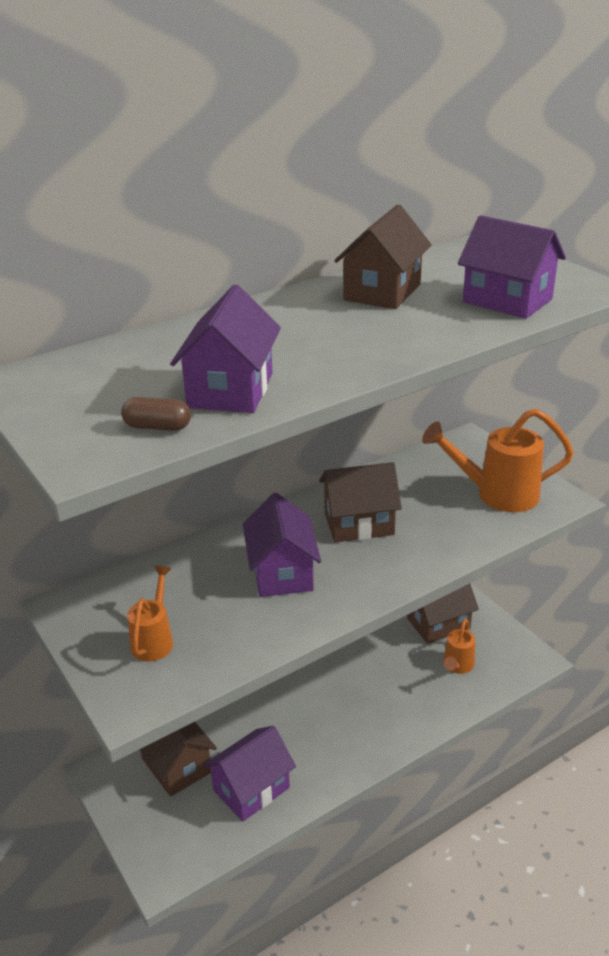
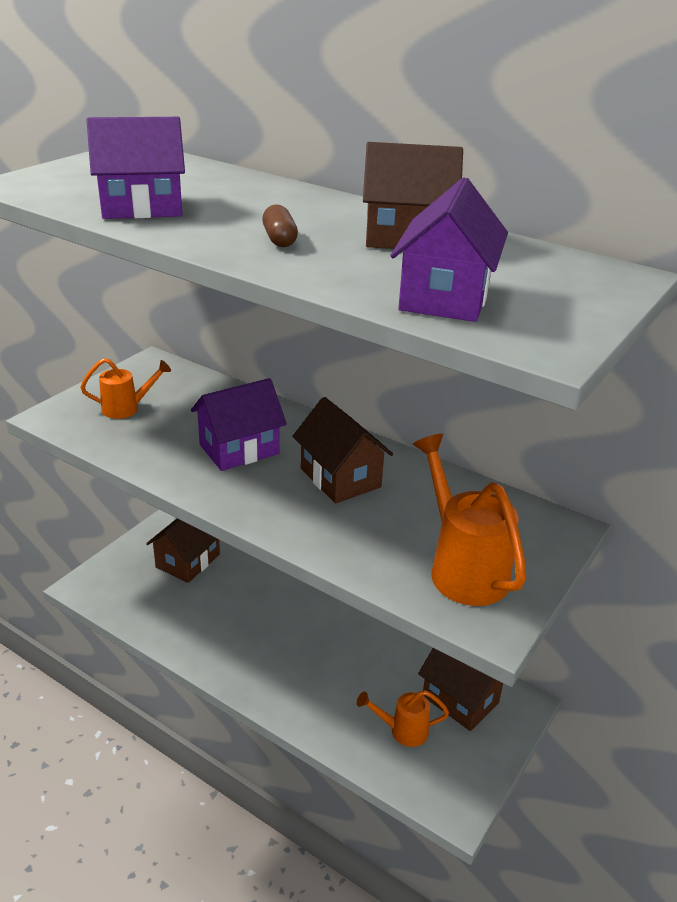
camera: 65 degrees right, 0 degrees up
brown capsule [121,397,191,431] -> brown capsule moved to [262,204,298,247]
purple house [203,726,296,822] -> none

